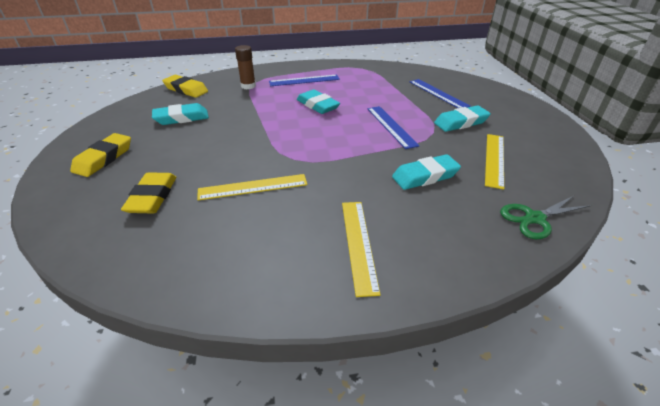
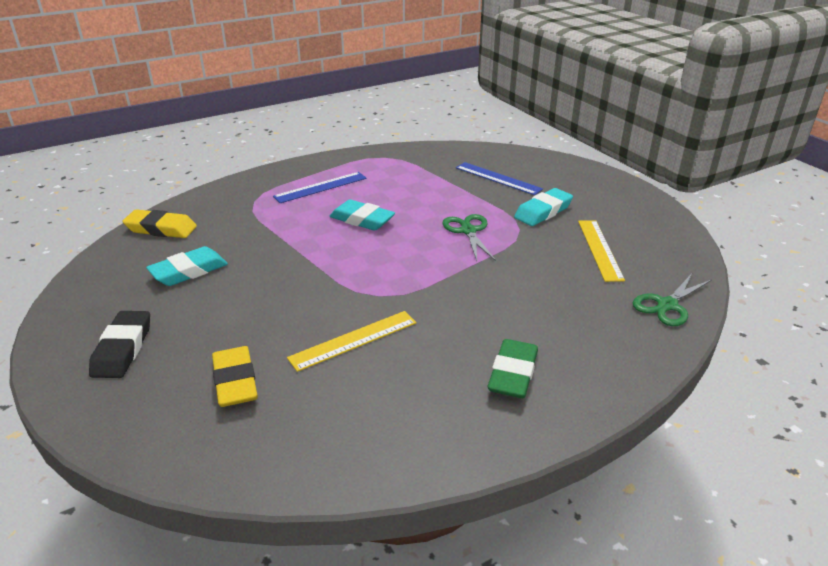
camera: 20 degrees left, 5 degrees down
yellow eraser [70,133,131,177] -> black eraser [89,311,150,378]
brown glue stick [235,45,256,89] -> none
yellow ruler [342,202,381,297] -> green eraser [488,339,538,398]
blue ruler [367,106,419,149] -> green scissors [442,214,496,261]
turquoise eraser [392,154,461,190] -> none

